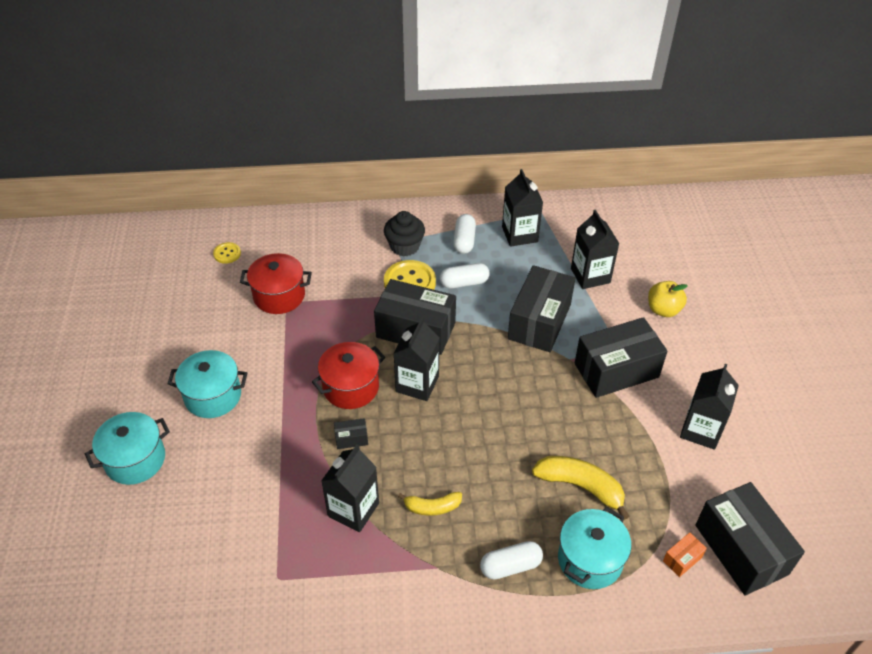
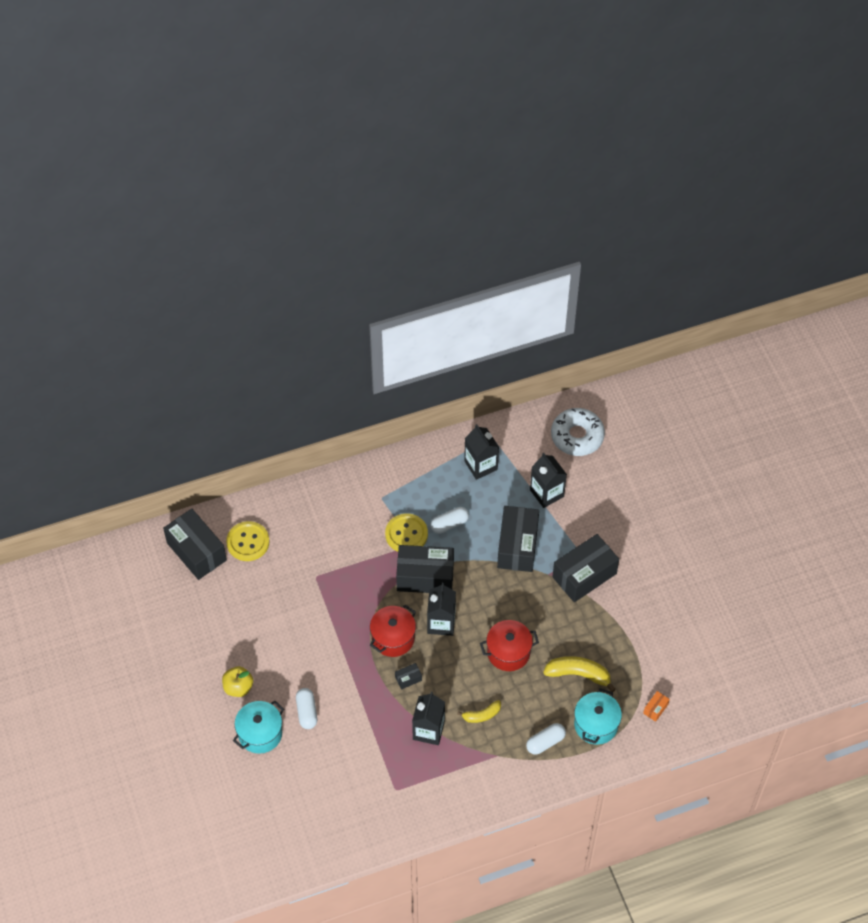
camera: 15 degrees left, 10 degrees up
turquoise pot [167,350,247,418] -> none
yellow button [213,242,241,264] -> yellow button [226,521,270,561], size x1.88
red pot [240,253,312,314] -> red pot moved to [480,620,539,671]
black cupcake [384,211,425,257] -> none
white capsule [453,214,476,254] -> white capsule moved to [296,688,317,729]
yellow apple [648,281,688,317] -> yellow apple moved to [222,666,253,697]
black carton [680,364,739,450] -> none
black box [695,482,805,596] -> black box moved to [163,509,227,580]
none -> white donut [551,408,605,456]

